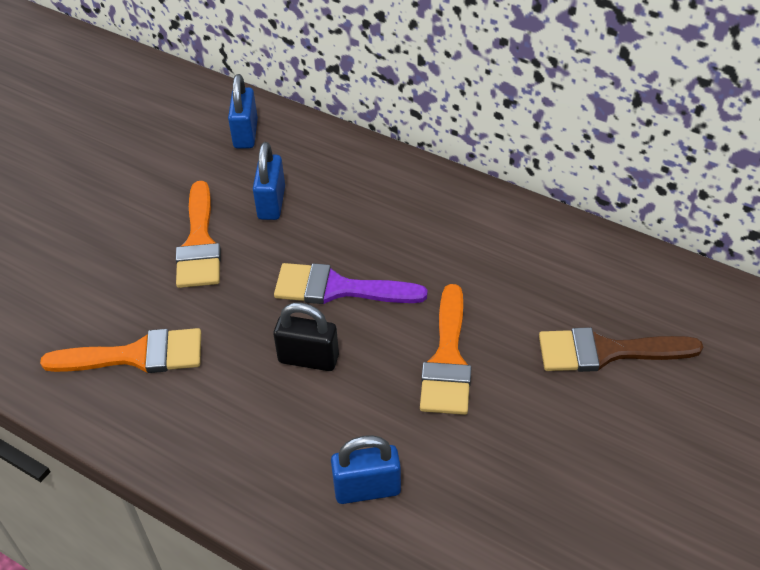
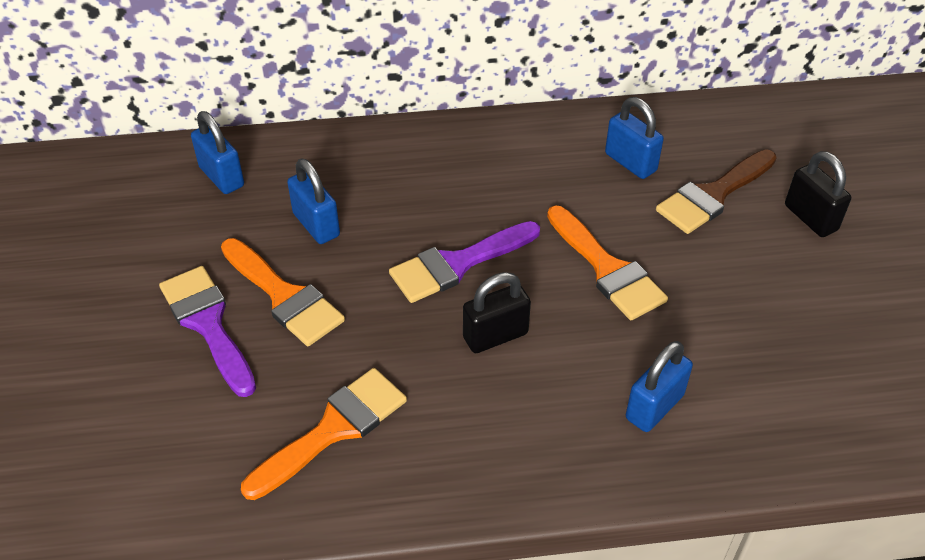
camera: 40 degrees left, 0 degrees up
none -> purple brush [159,266,256,397]
none -> blue padlock [605,97,664,179]
none -> black padlock [785,151,851,237]

